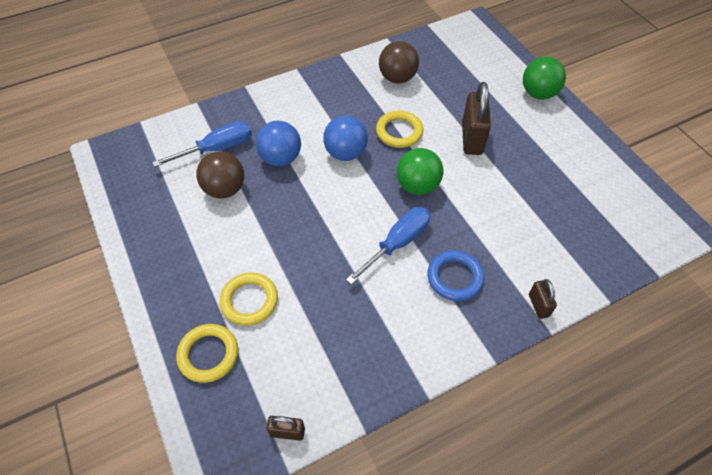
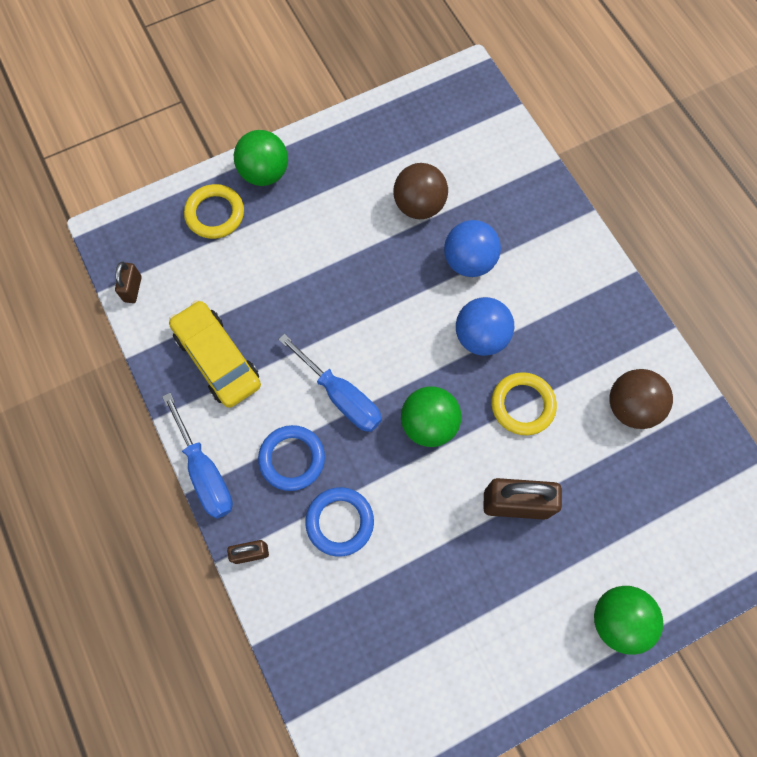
camera: 90 degrees right, 15 degrees up
blue screwdriver [152,121,252,167] -> blue screwdriver moved to [162,393,233,519]
yellow ring [220,272,278,326] -> none
none -> yellow car [169,300,261,408]
none -> green ball [234,130,288,186]
none -> blue ring [305,487,374,557]

